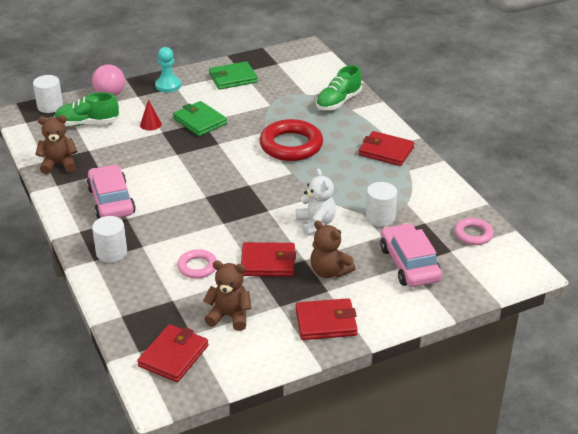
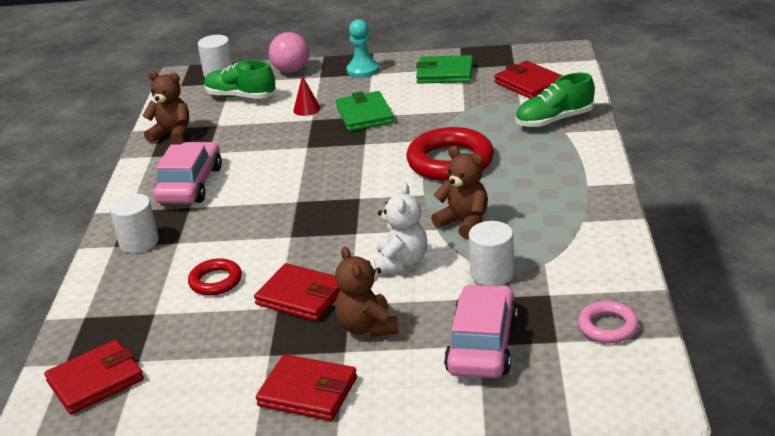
camera: 30 degrees right, 5 degrees down
pink ring [177,249,217,279] -> red ring [188,258,242,296]
brown teddy bear [203,261,252,331] -> brown teddy bear moved to [431,147,488,239]
red wallet [359,131,414,166] -> red wallet moved to [494,61,563,99]

